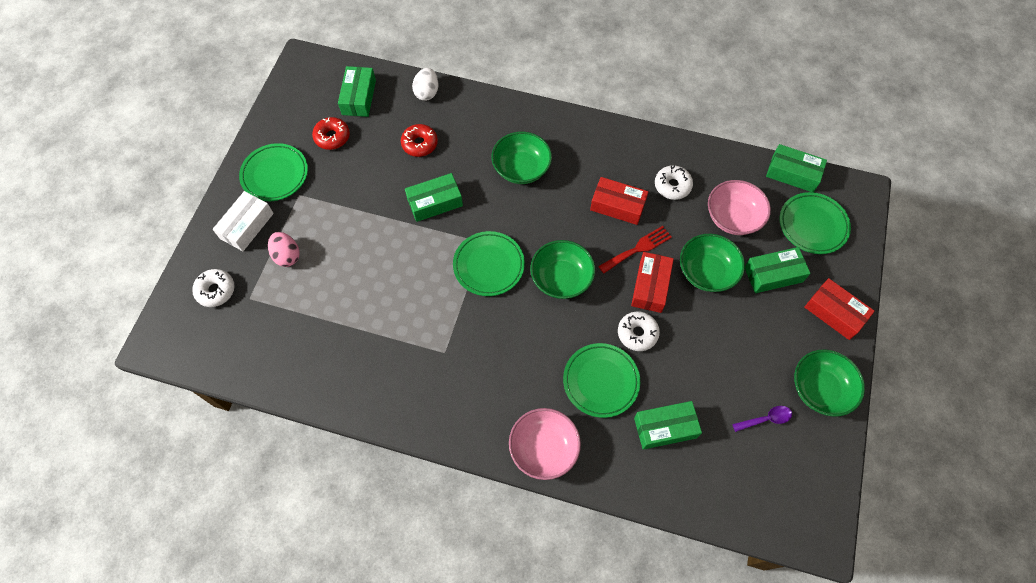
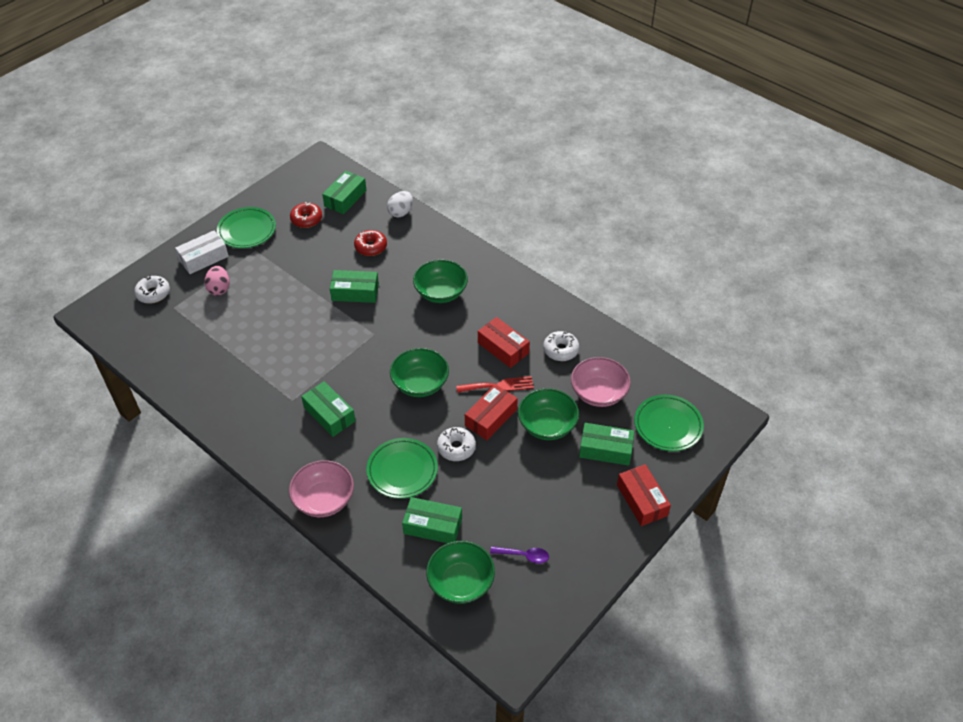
camera: 25 degrees right, 15 degrees down
green plate [453,231,525,296] -> none
green box [766,144,827,192] -> green box moved to [301,381,355,437]
green bowl [794,349,865,417] -> green bowl moved to [426,541,495,604]

